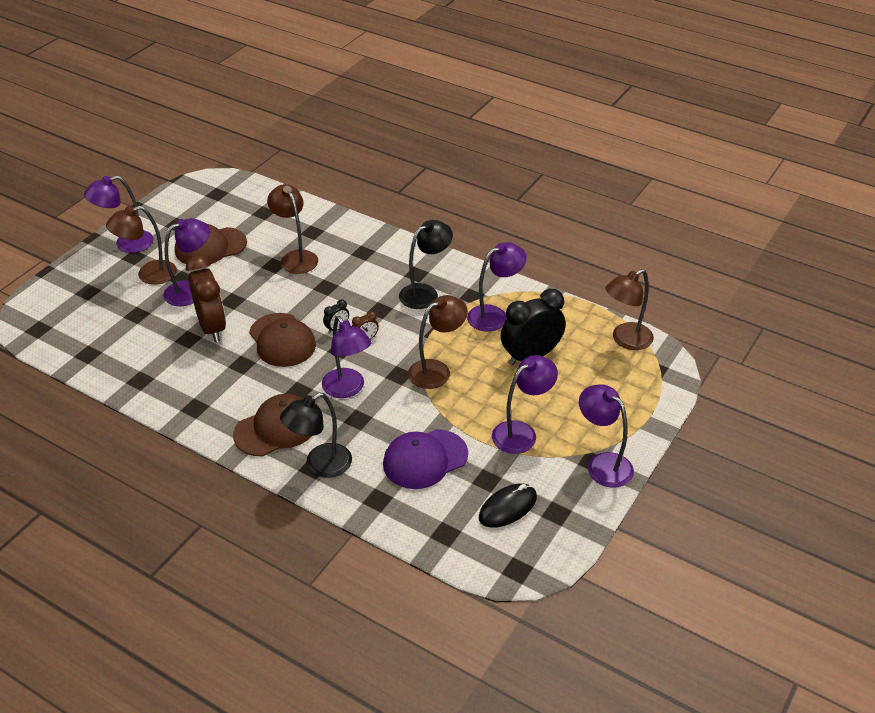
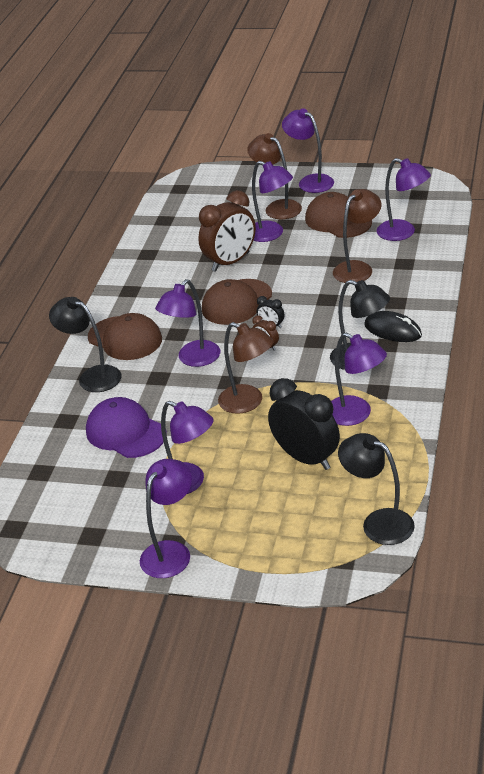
camera: 75 degrees right, 5 degrees down
black mouse [479,483,537,528] -> black mouse moved to [364,311,422,342]
brown lamp [605,269,654,350] -> black lamp [338,433,415,545]
none -> purple lamp [377,158,431,241]

